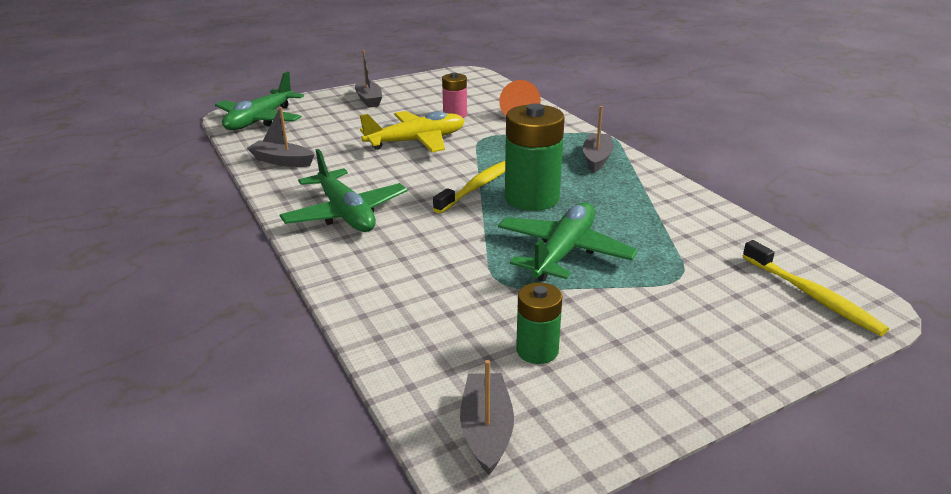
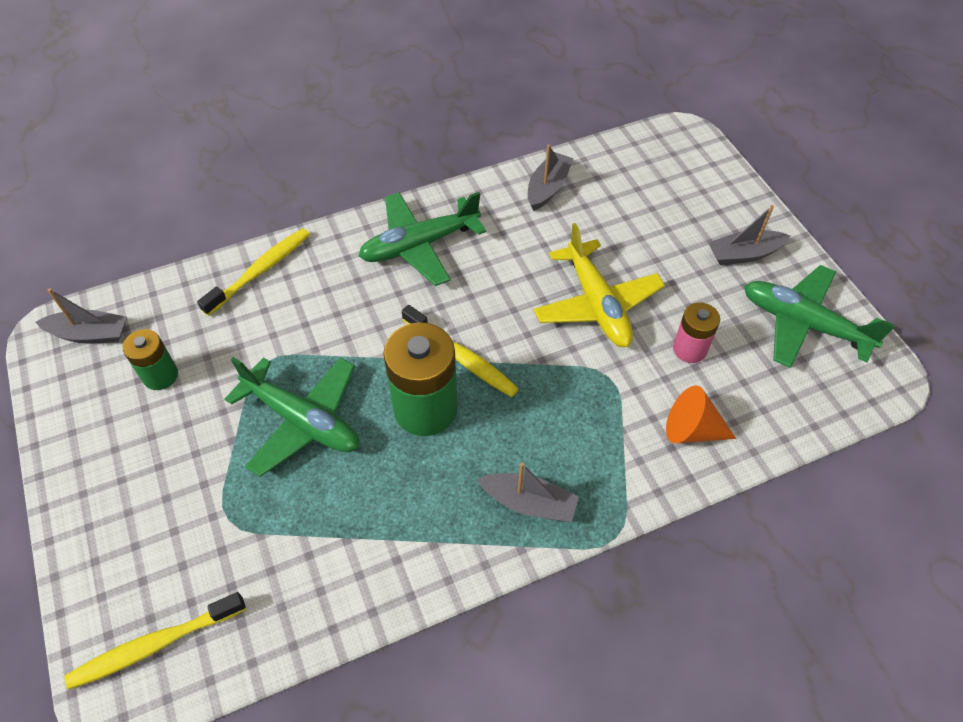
camera: 95 degrees right, 25 degrees up
green plane [215,71,304,130] -> green plane moved to [744,265,895,368]
none -> yellow toothbrush [197,228,310,316]

